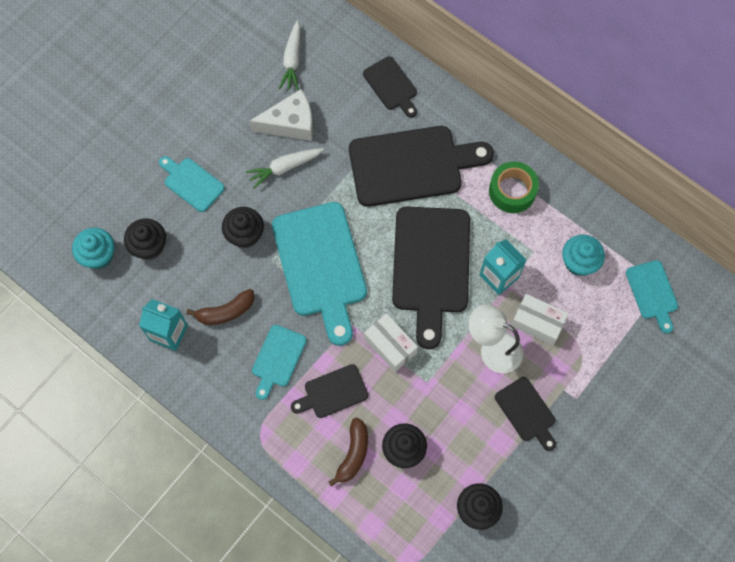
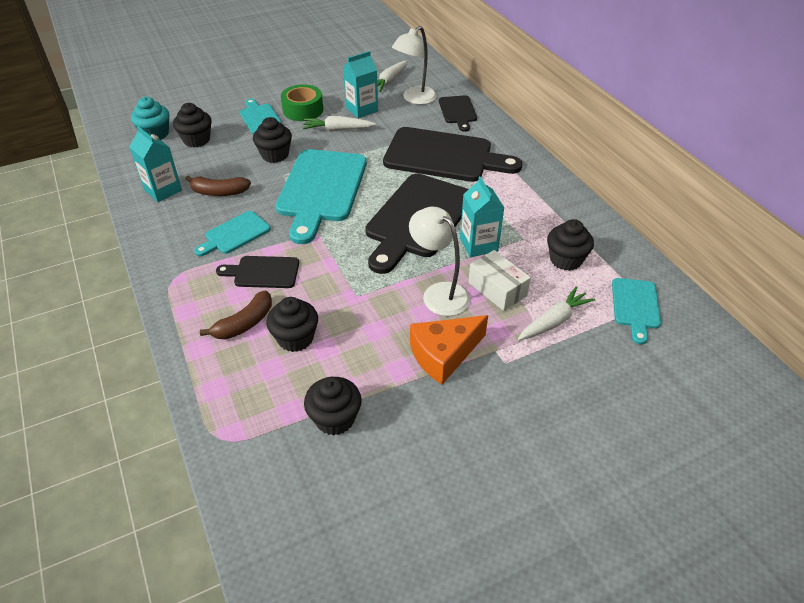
camera: 25 degrees right, 25 degrees down
white cheese [249,89,313,141] -> turquoise carton [343,51,378,118]
white box [364,313,418,372] -> none
green tape [489,162,539,213] -> green tape moved to [281,84,323,121]
black cutting board [495,377,556,451] -> orange cheese [410,315,488,385]
turquoise cupcake [562,235,605,276] -> black cupcake [547,219,594,271]
none -> white lamp [392,26,437,105]
none -> white carrot [518,286,595,340]

